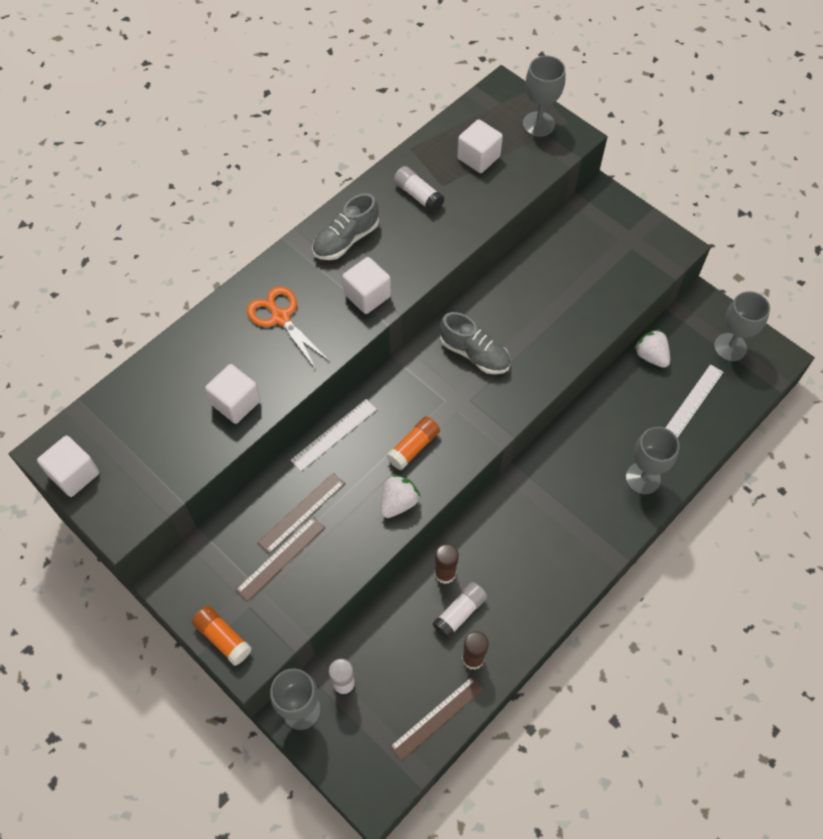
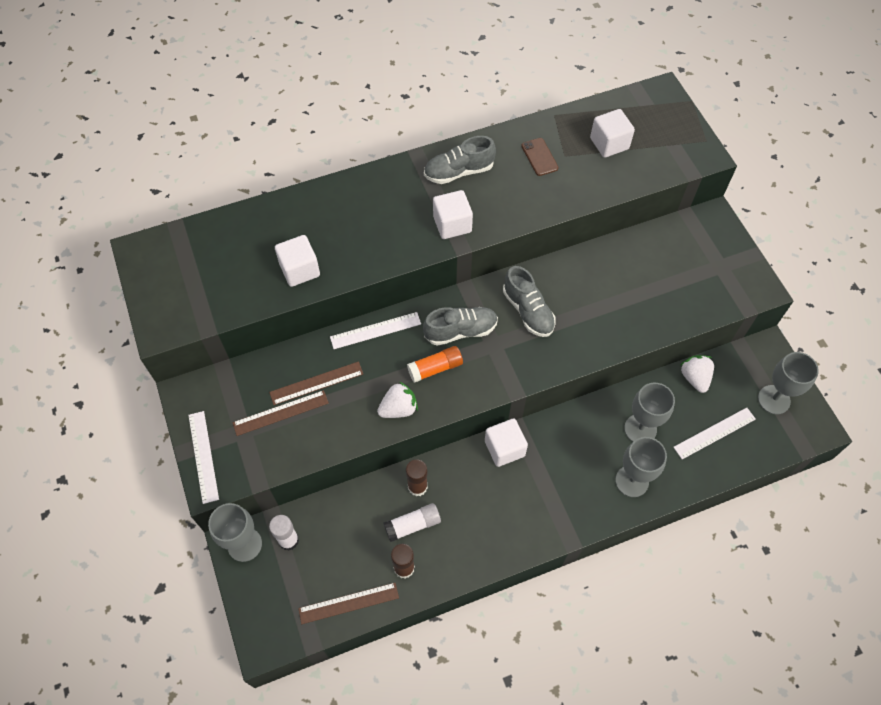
camera: 25 degrees right, 0 degrees up
white cube [37,435,99,497] -> white cube moved to [485,418,528,467]
orange glue stick [192,606,252,666] -> white ruler [188,411,219,504]
orange scissors [247,286,329,369] -> none
white glue stick [394,166,445,213] -> brown phone [521,138,558,176]
grey goblet [523,56,565,137] -> grey goblet moved to [624,383,675,442]
none -> grey shoe [423,307,498,346]

